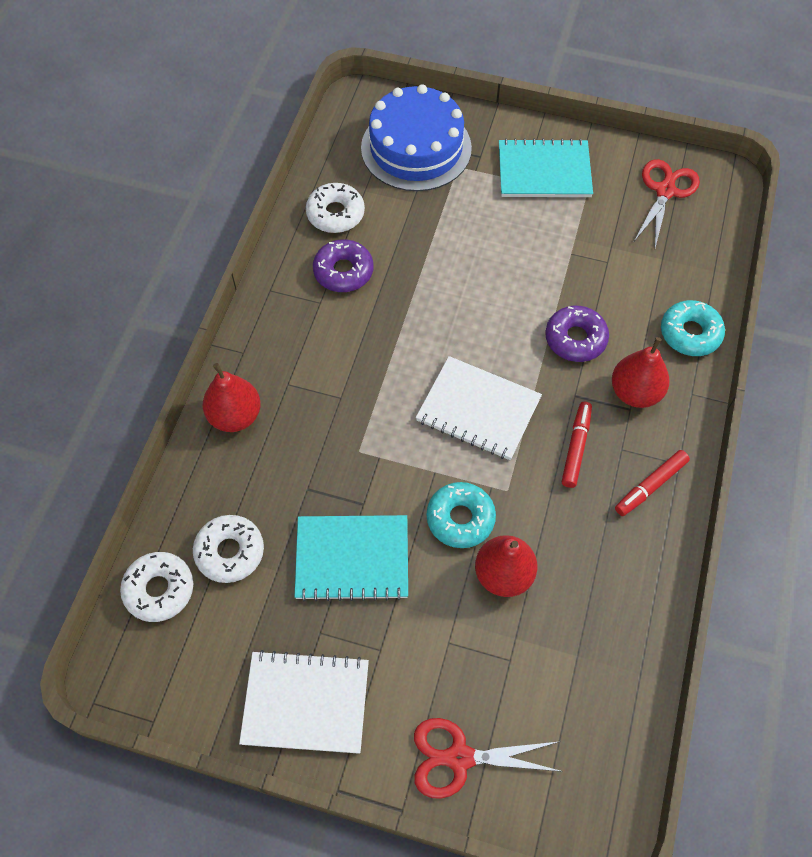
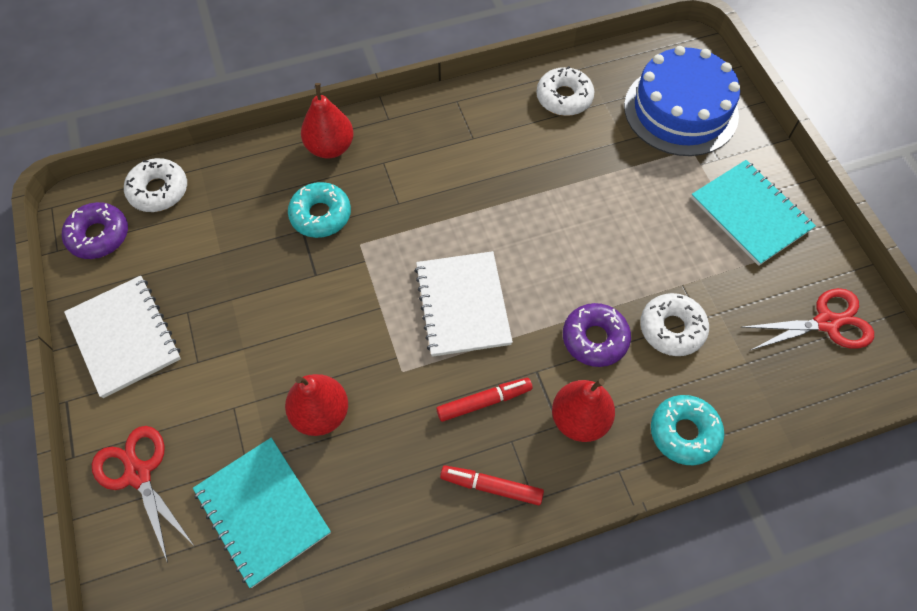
camera: 55 degrees right, 0 degrees up
white donut [193,515,264,583] -> white donut moved to [640,293,709,356]
turquoise notebook [294,515,408,601] -> turquoise notebook moved to [193,438,331,588]
purple donut [313,239,373,292] -> purple donut moved to [62,202,128,259]
turquoise donut [426,482,496,548] -> turquoise donut moved to [288,182,351,238]

